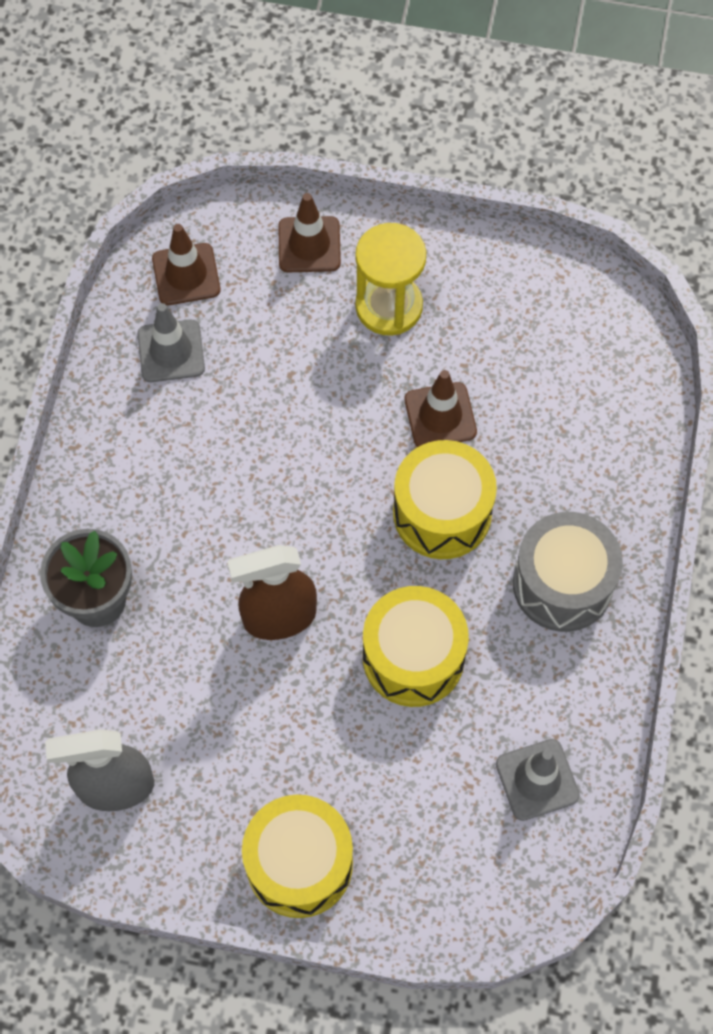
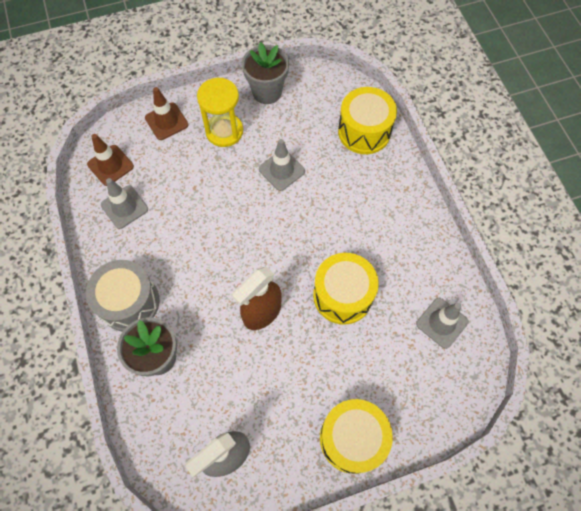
camera: 30 degrees left, 0 degrees up
yellow drum [393,440,497,559] -> yellow drum moved to [338,87,397,154]
brown traffic cone [404,370,477,447] -> grey traffic cone [259,139,305,191]
grey drum [513,512,623,632] -> grey drum moved to [86,260,160,331]
none -> grey flower pot [242,42,289,104]

